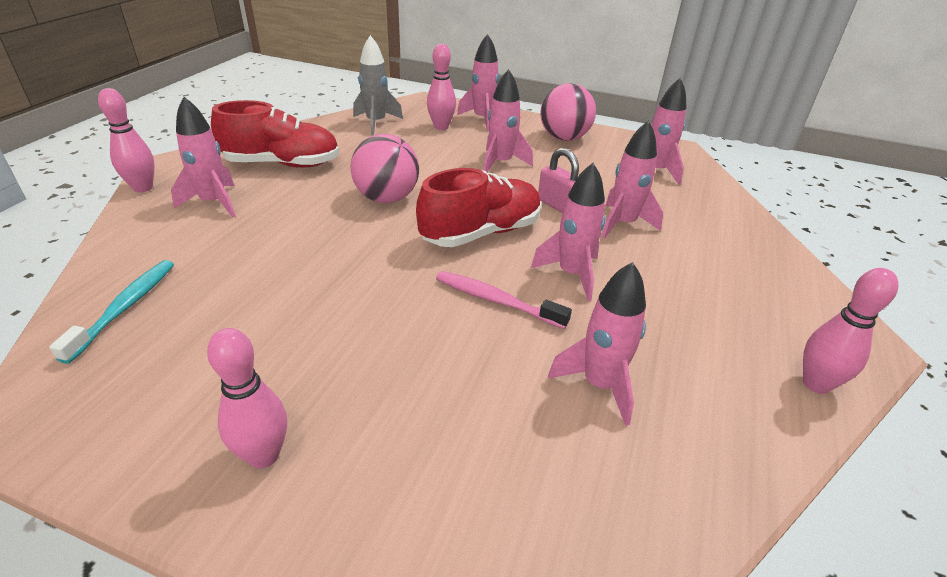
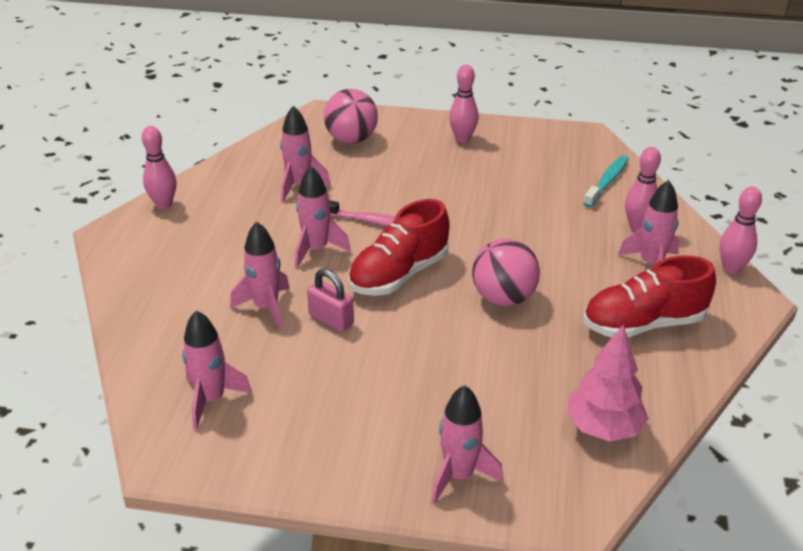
camera: 170 degrees right, 0 degrees up
turquoise toothbrush [49,260,174,364] -> turquoise toothbrush turned 150 degrees counterclockwise [583,155,629,207]
grey rocket [353,35,403,135] -> pink tree [567,324,649,441]
pink bowling pin [427,44,456,130] -> pink bowling pin moved to [625,147,661,231]
pink rocket [483,69,533,172] -> none
pink ball [540,83,596,141] -> pink ball moved to [324,89,378,144]

